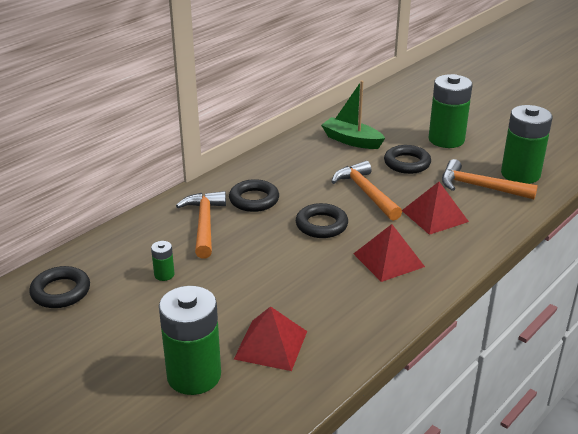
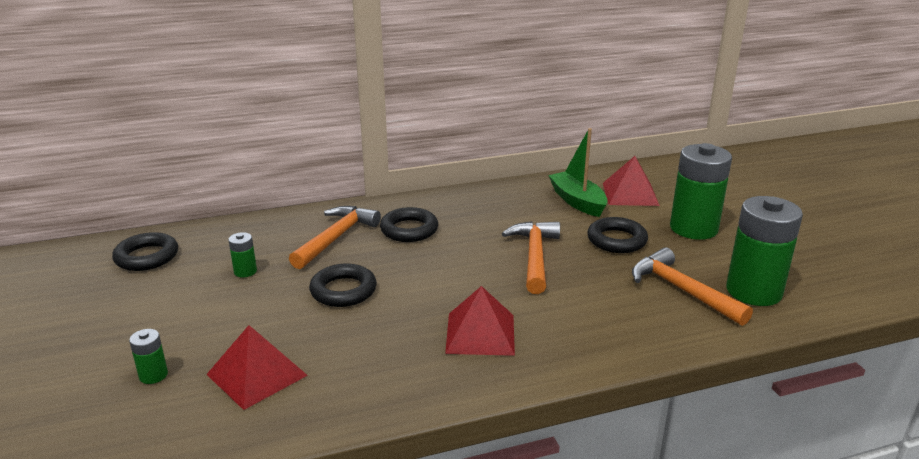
camera: 30 degrees right, 5 degrees down
green battery [159,286,221,395] -> green battery [129,329,168,384], size x0.43
black ring [296,203,348,238] -> black ring moved to [309,264,377,307]
red pyramid [402,182,469,235] -> red pyramid moved to [603,156,660,206]

